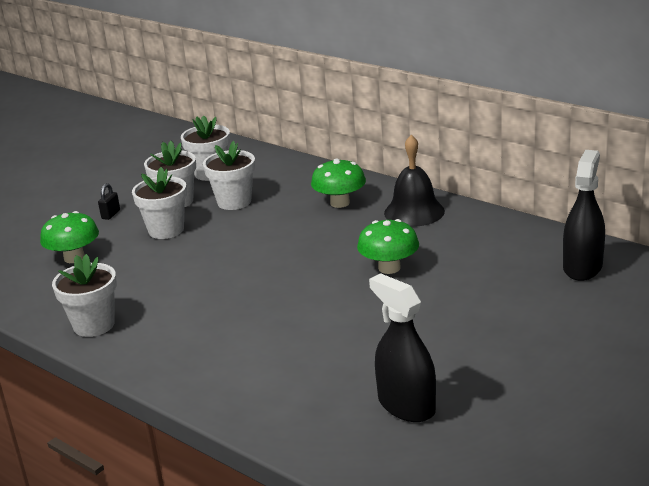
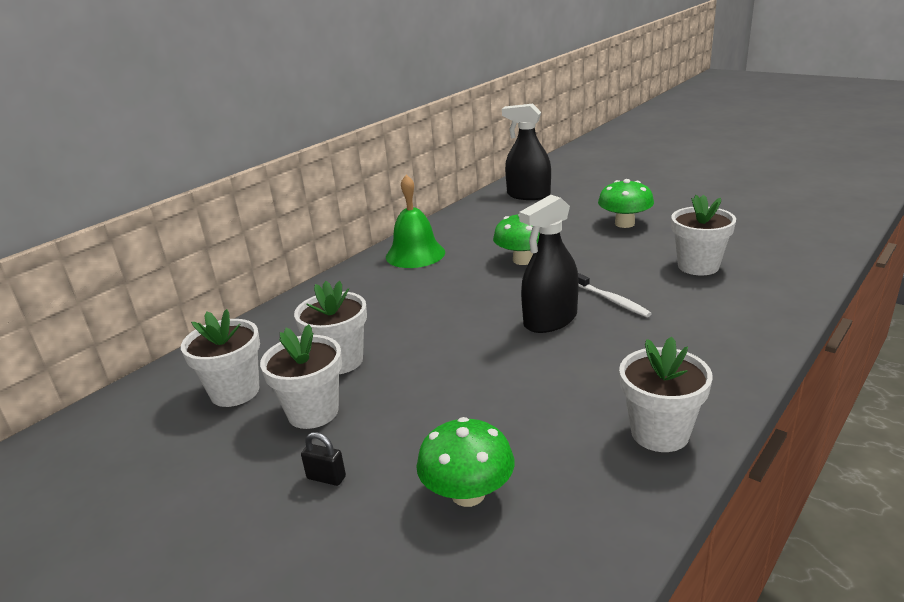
camera: 90 degrees left, 0 degrees up
white flower pot [132,167,187,239] -> white flower pot moved to [671,194,736,275]
green mushroom [311,158,366,208] -> green mushroom moved to [598,179,654,228]
black spray bottle [369,273,436,422] -> black spray bottle moved to [519,195,579,333]
black bell [384,135,445,227] -> green bell [386,175,445,268]
none -> white toothbrush [578,273,652,317]

